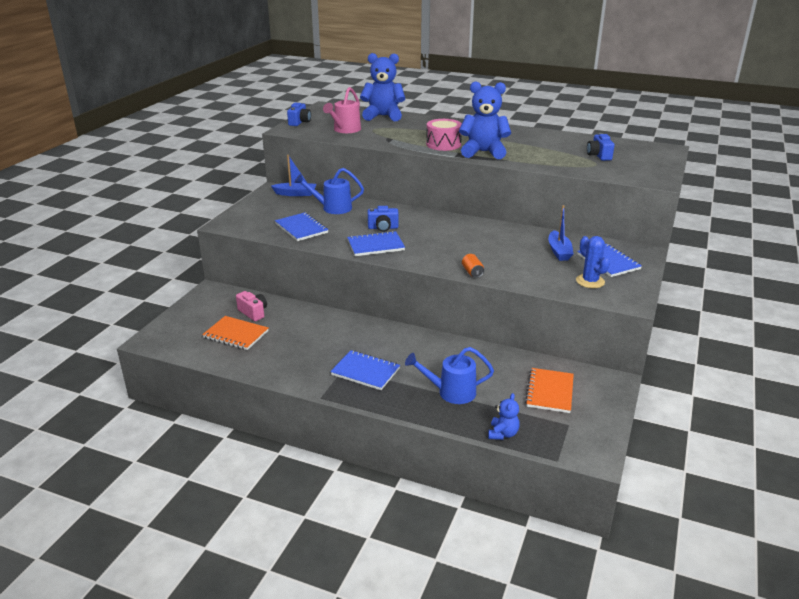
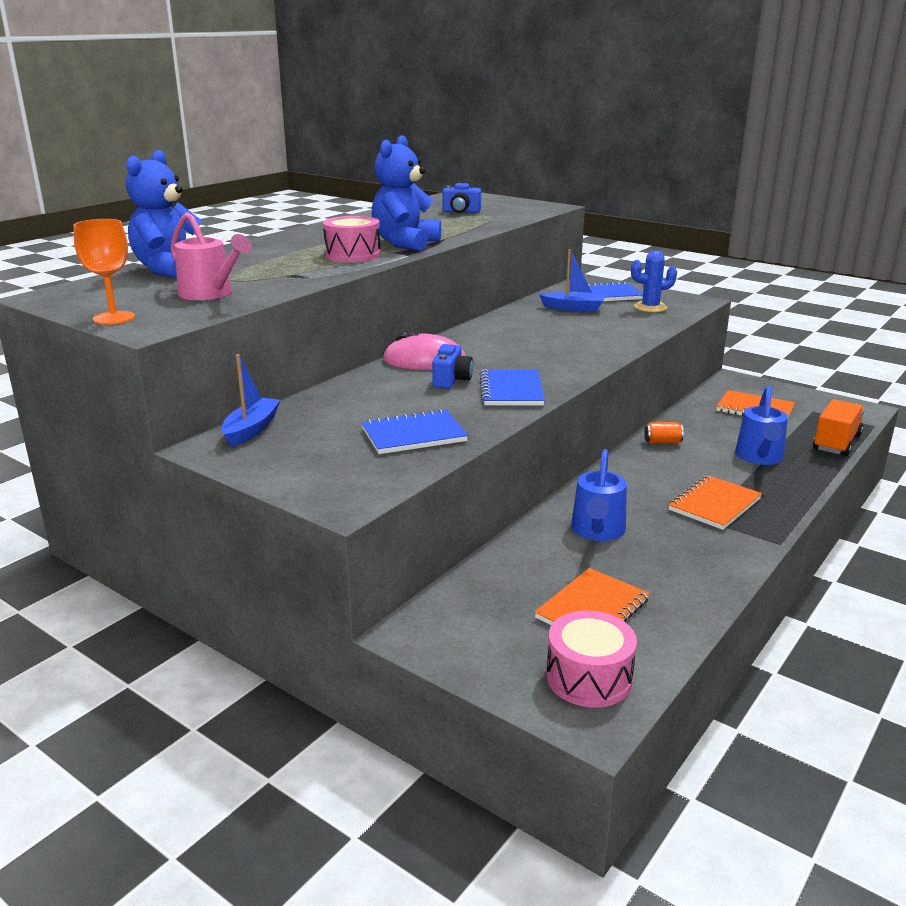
camera: 75 degrees left, 5 degrees down
pink camera [236,291,267,321] -> none
blue camera [287,103,311,126] -> orange goblet [73,219,135,325]
blue watering can [294,168,364,214] -> blue watering can moved to [571,449,627,541]
blue notebook [330,350,400,390] -> orange notebook [669,475,762,530]
orange can [462,254,484,278] -> orange can moved to [645,422,684,444]
blue teddy bear [488,393,520,440] -> orange truck [813,399,865,456]
none -> pink mouse [383,332,465,370]
none -> pink drum [546,610,637,708]

